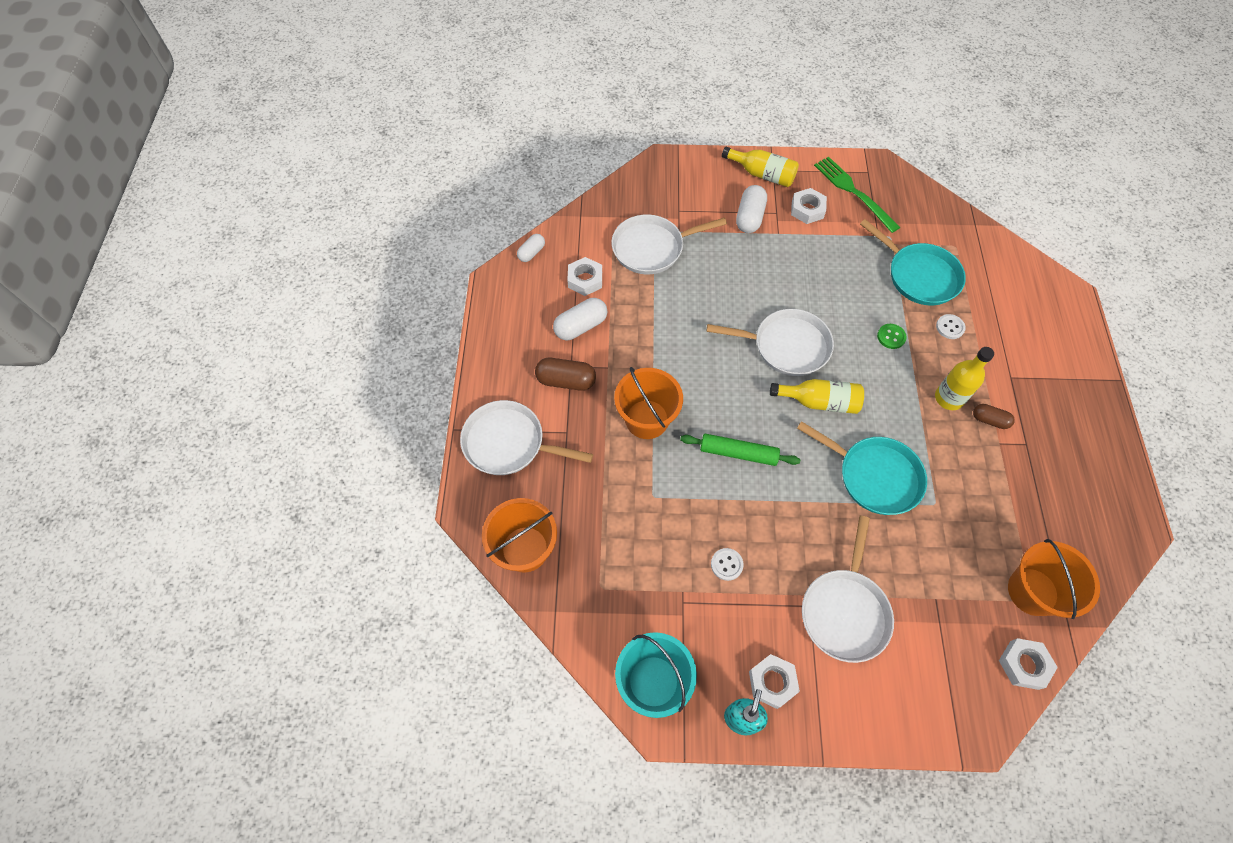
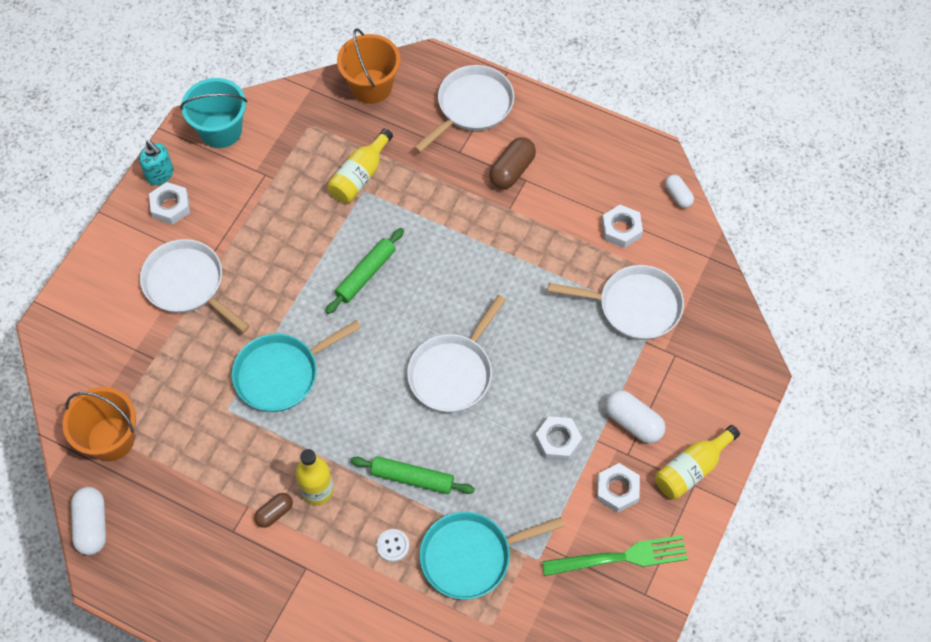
camera: 115 degrees right, 0 degrees up
white capsule [553,298,607,340] -> white capsule moved to [71,487,106,555]
white pan [611,214,727,274] -> white pan turned 90 degrees clockwise [548,265,684,340]
orange bucket [614,367,683,439] -> none
white button [711,548,744,581] -> none
yellow bottle [770,379,864,414] -> yellow bottle moved to [327,129,393,203]
green button [877,324,907,349] -> green rolling pin [350,456,475,494]
white nut [999,638,1058,690] -> white nut moved to [535,416,582,461]

